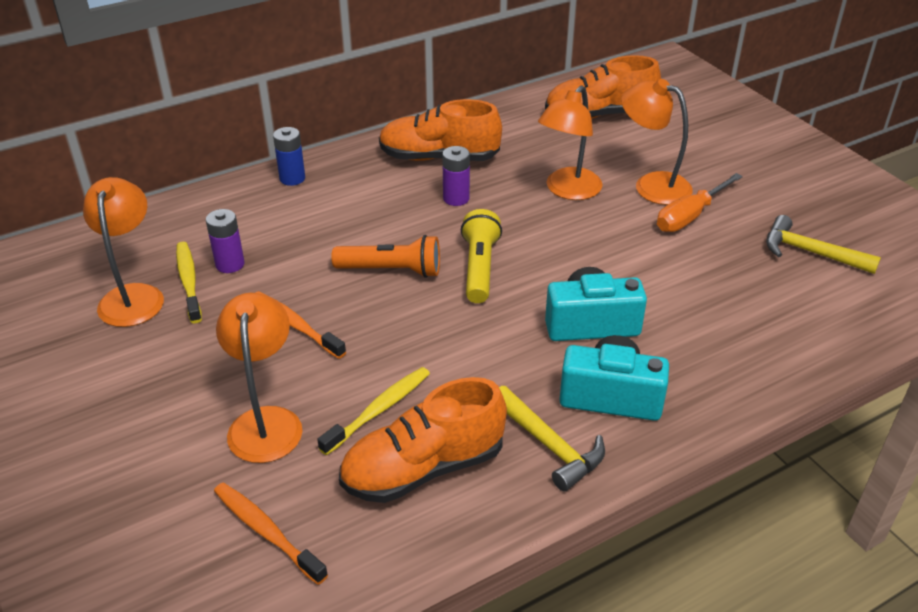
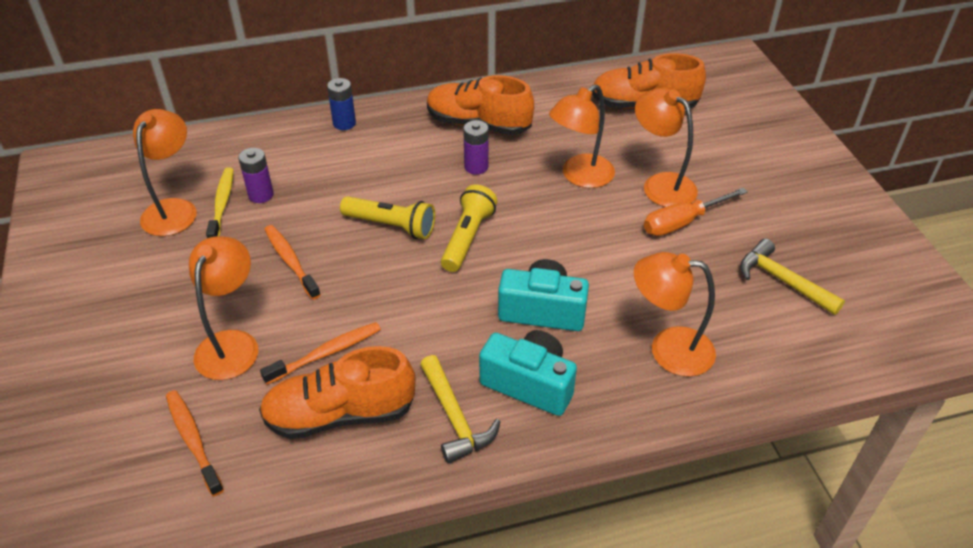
camera: 15 degrees right, 5 degrees up
yellow toothbrush [317,367,430,455] -> orange toothbrush [260,322,381,385]
orange flashlight [331,235,440,278] -> yellow flashlight [340,196,435,239]
none -> orange lamp [634,252,716,377]

